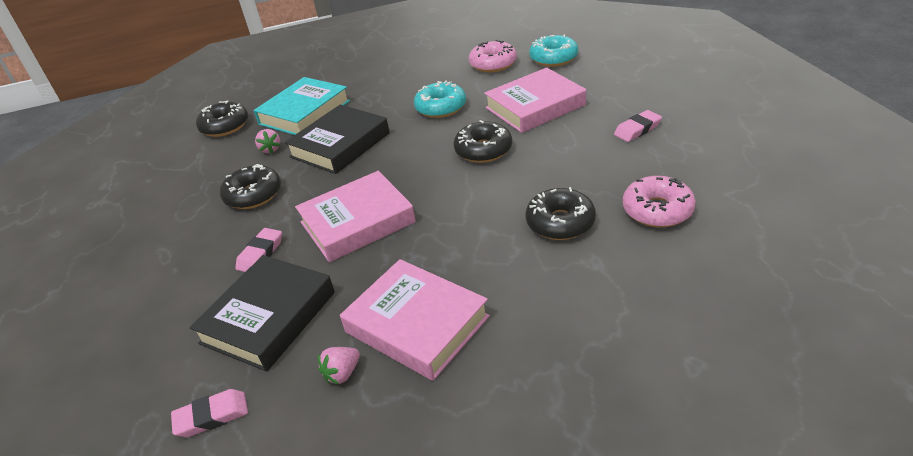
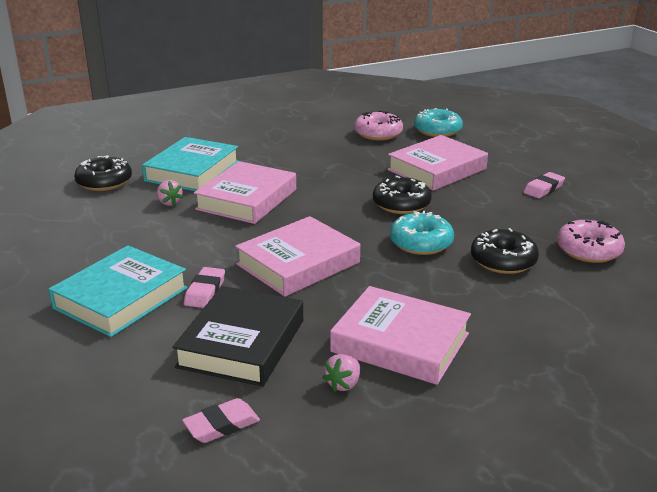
camera: 15 degrees left, 10 degrees down
black donut [220,164,281,209] -> none
black book [285,104,390,174] -> pink book [194,161,296,224]
turquoise donut [414,80,466,118] -> turquoise donut moved to [390,211,454,255]
none -> turquoise book [49,246,188,337]

